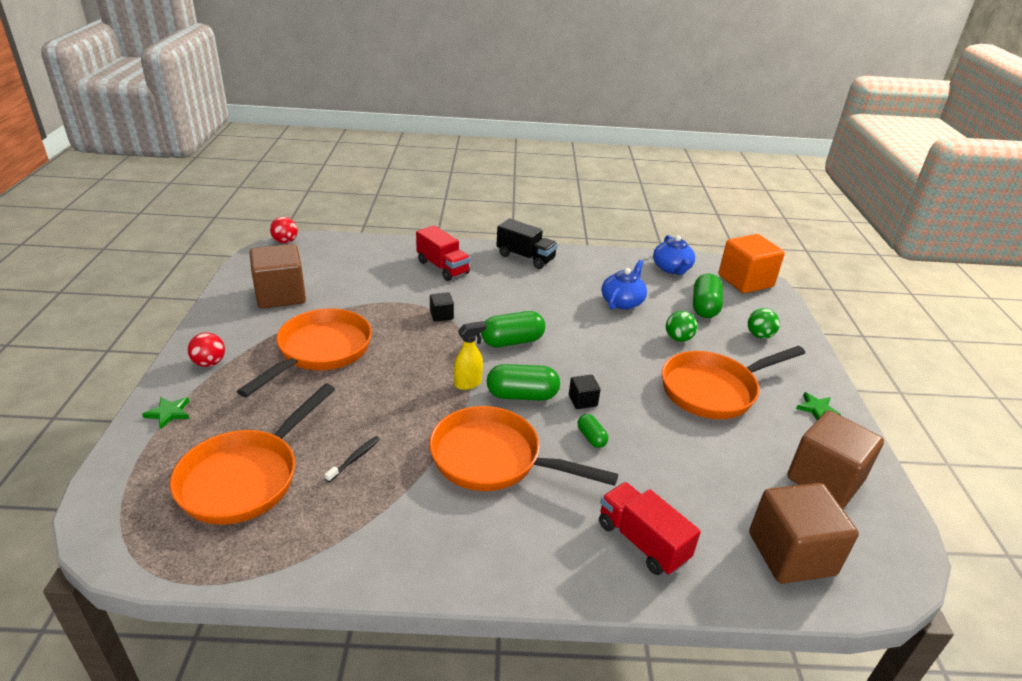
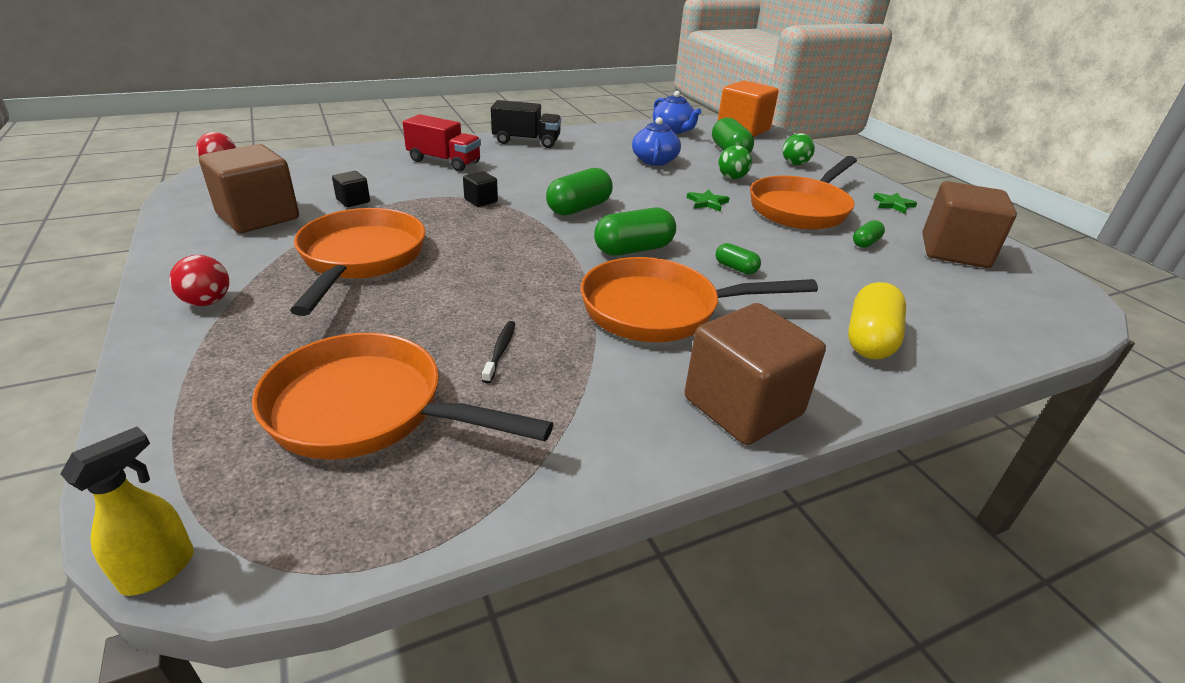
camera: 25 degrees left, 0 degrees up
green star [142,397,189,430] -> green star moved to [687,189,729,212]
orange pan [170,383,335,525] -> orange pan turned 105 degrees clockwise [252,333,553,459]
yellow spray bottle [454,321,487,390] -> yellow spray bottle moved to [60,427,194,596]
black cube [569,375,600,409] -> black cube moved to [332,171,370,207]
red truck [599,482,701,575] -> yellow capsule [848,282,906,360]
brown cube [749,483,859,584] -> brown cube moved to [684,303,826,445]
none -> green capsule [853,220,885,248]

